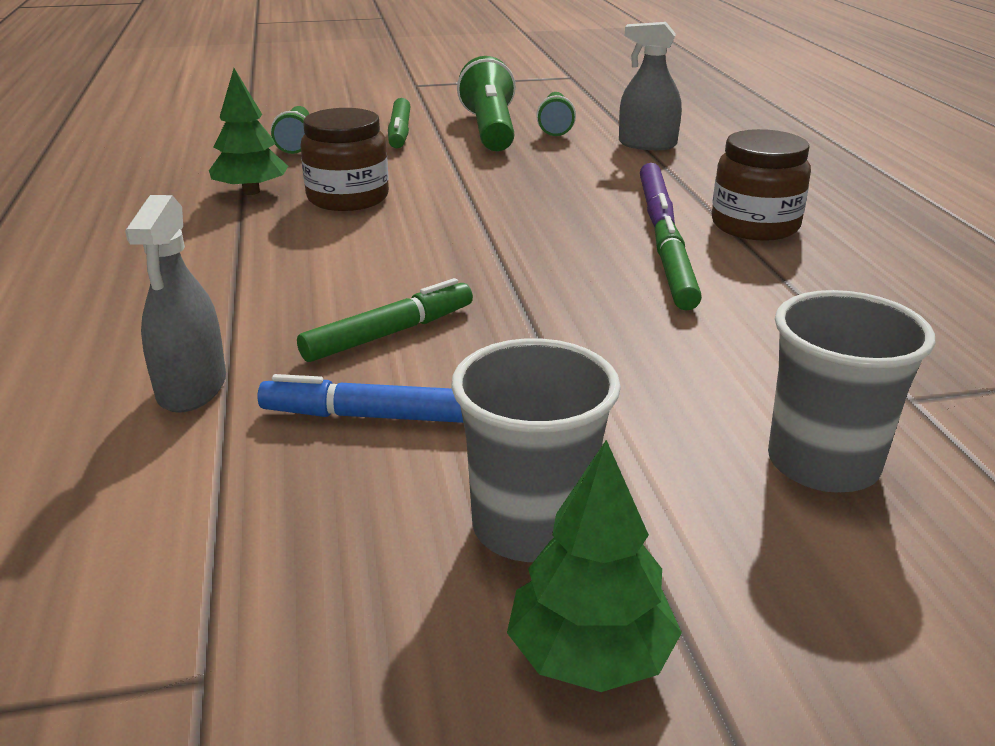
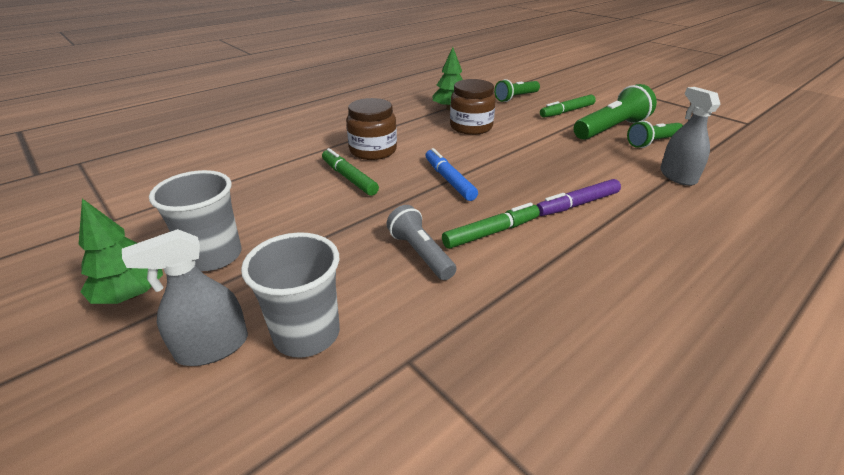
camera: 60 degrees right, 5 degrees up
grey spray bottle [125,195,226,413] -> grey spray bottle moved to [122,229,248,366]
blue marker [257,374,463,423] -> blue marker moved to [425,148,478,201]
green marker [297,278,473,362] -> green marker turned 150 degrees counterclockwise [322,148,379,196]
brown jar [712,129,811,241] -> brown jar moved to [346,98,397,160]
none -> grey flashlight [386,205,456,280]

